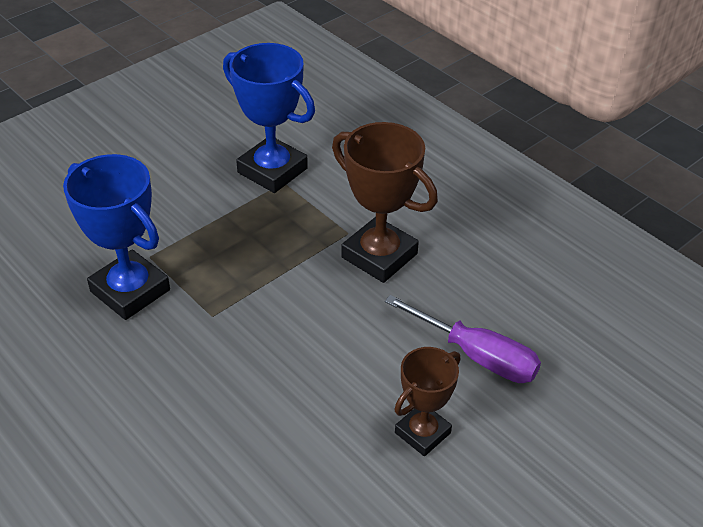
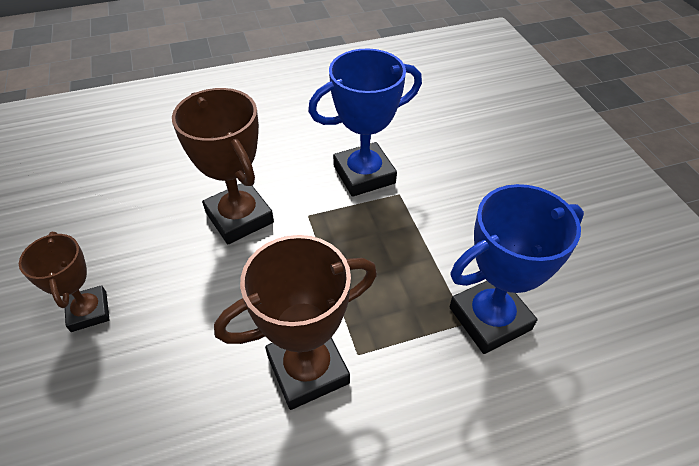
camera: 115 degrees right, 5 degrees up
purple screwdriver [385,295,541,383] -> none
none -> brown trophy [172,88,274,244]

